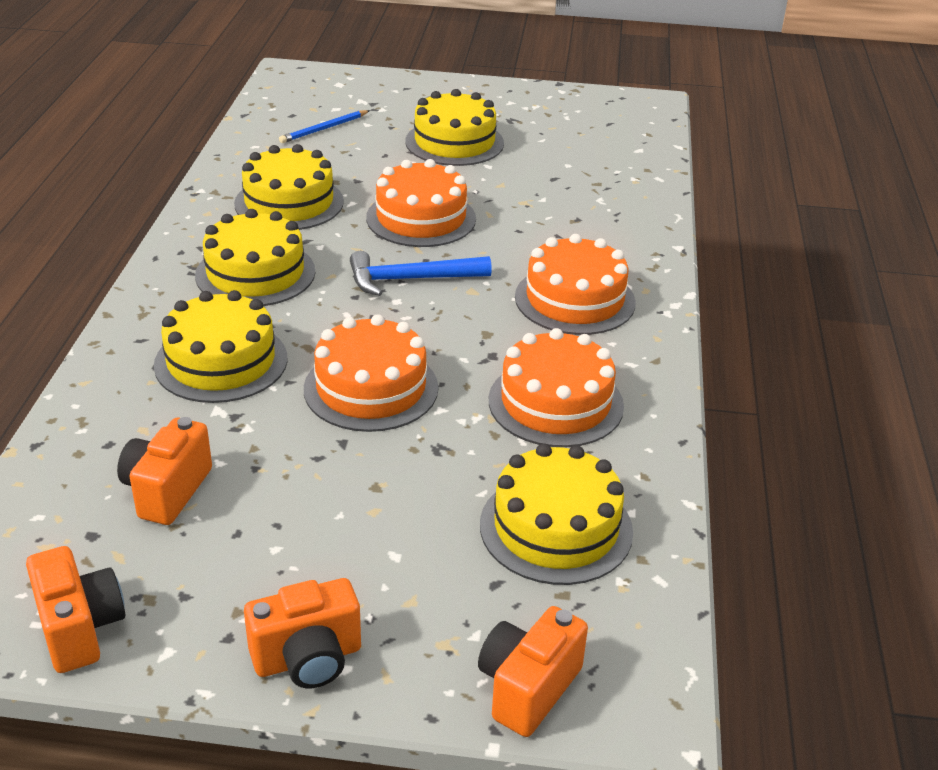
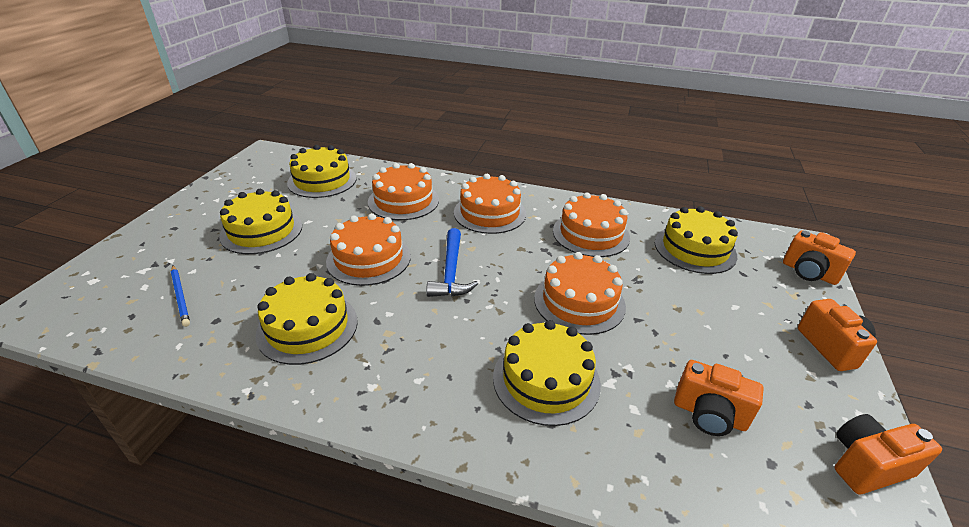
camera: 80 degrees left, 0 degrees up
yellow cake [195,209,315,306] -> yellow cake moved to [287,145,356,198]
none -> orange cake [368,163,439,220]

